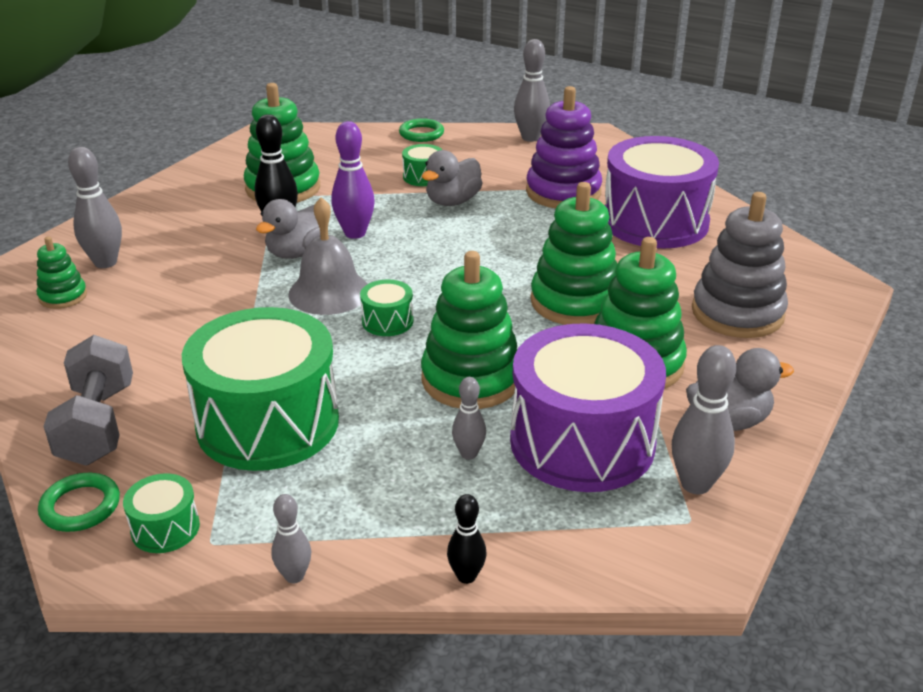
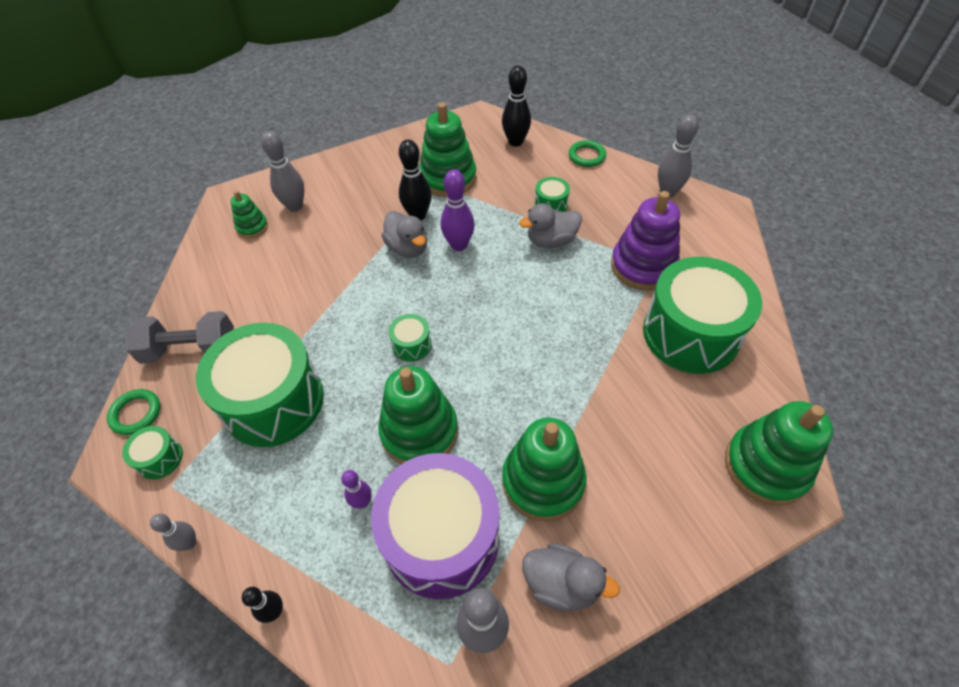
camera: 35 degrees right, 20 degrees up
grey dumbbell [43,335,133,465] -> grey dumbbell turned 60 degrees clockwise [125,311,234,364]
grey duck [256,199,320,259] -> grey duck turned 105 degrees counterclockwise [381,211,427,258]
grey bell [288,197,367,315] -> none
grey bowling pin [452,377,486,459] -> purple bowling pin [341,470,372,509]
green stacking toy [530,182,617,325] -> green stacking toy moved to [725,401,833,505]
purple drum [605,136,719,248] -> green drum [643,257,762,374]
grey stacking toy [692,192,788,338] -> none
none -> black bowling pin [502,65,531,147]

